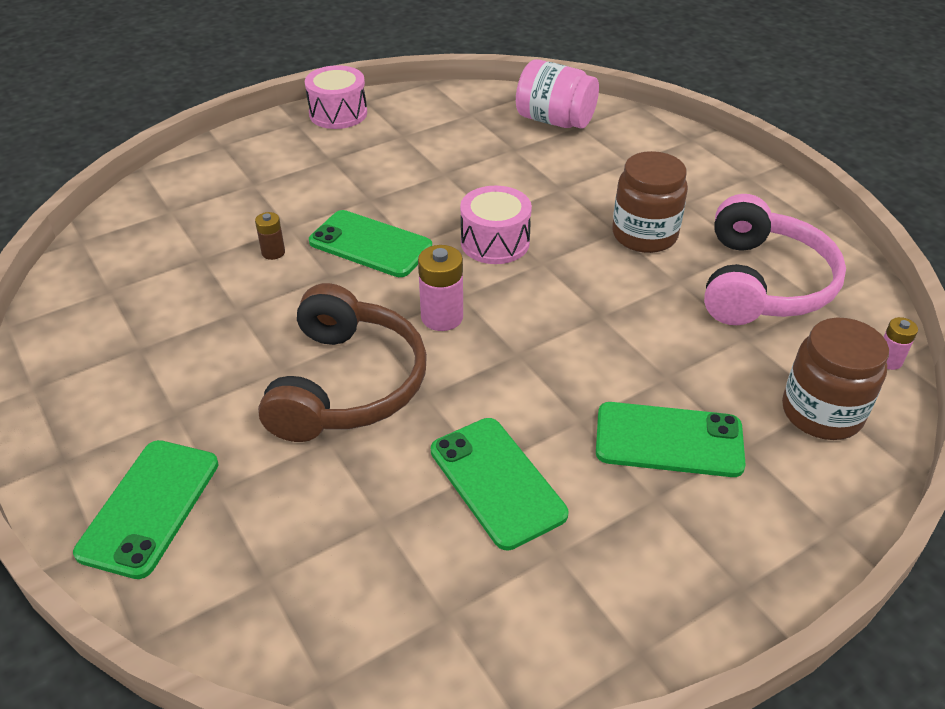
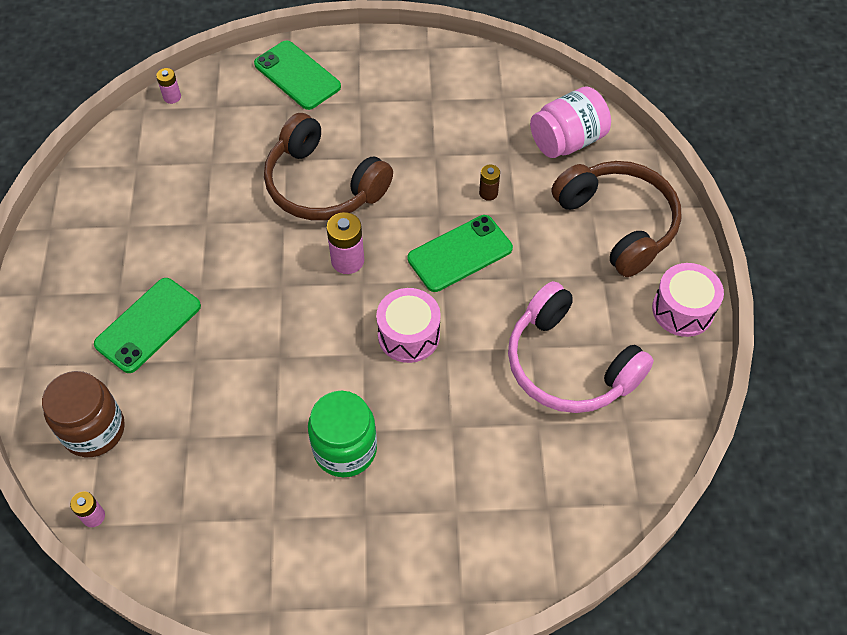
camera: 120 degrees right, 15 degrees up
green phone [431,418,568,550] -> none
pink jar [516,59,599,128] -> pink jar moved to [530,86,611,158]
brown jar [612,151,688,253] -> green jar [308,391,377,477]
pink headphones [704,194,846,325] -> pink headphones moved to [508,281,654,413]
none -> pink battery [156,68,181,104]
none -> brown headphones [552,161,681,277]

